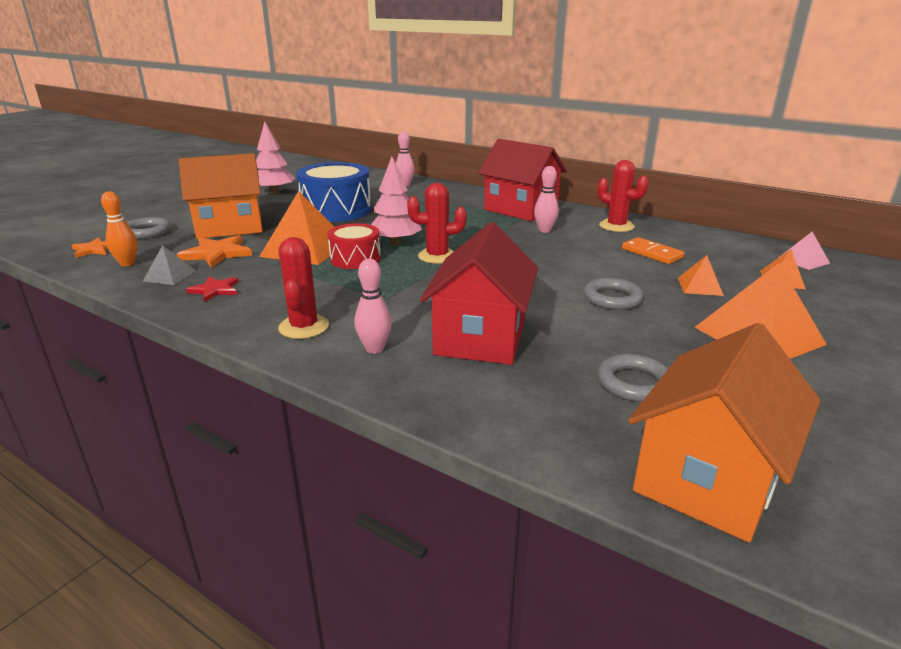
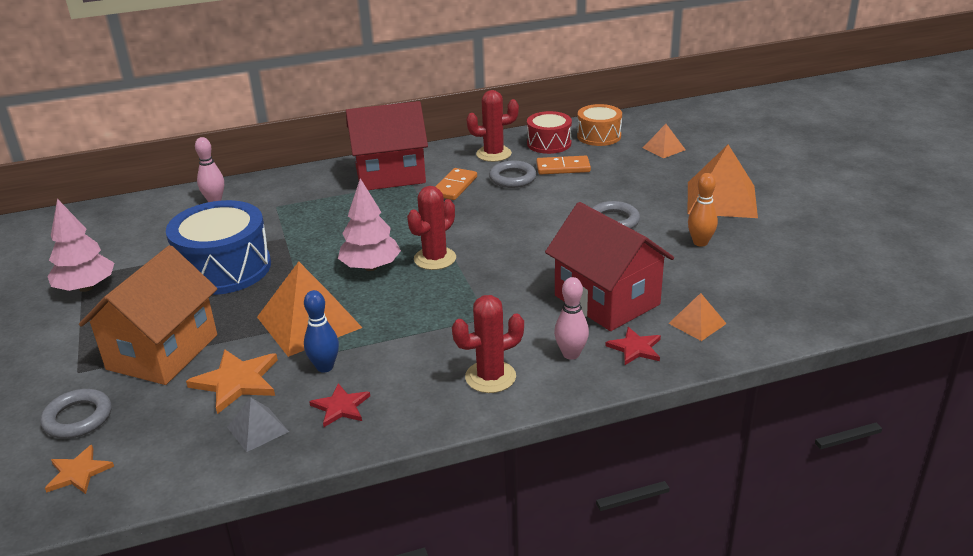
camera: 50 degrees left, 5 degrees up
orange bowling pin [101,191,138,266] -> orange bowling pin moved to [688,173,718,247]
red cactus [278,237,329,339] -> red cactus turned 60 degrees counterclockwise [452,295,524,393]
red drum [328,223,381,269] -> red drum moved to [527,111,572,154]
pink bowling pin [534,166,559,233] -> orange domino [435,168,477,200]
grey ring [597,354,668,402] -> grey ring moved to [489,161,537,188]
orange house [628,323,821,542] -> none
orange pyramid [678,255,724,296] -> orange pyramid moved to [668,293,727,341]
pink pyramid [778,232,830,270] -> none
none -> blue bowling pin [304,290,339,373]
none -> orange drum [577,104,622,146]
none -> red star [605,327,661,365]

